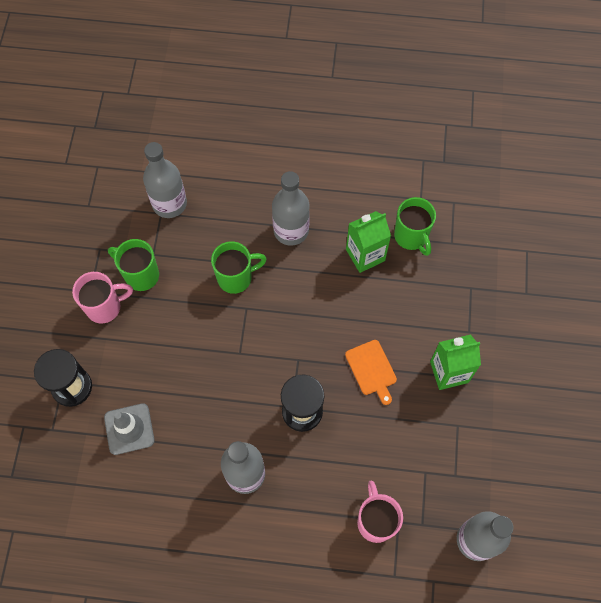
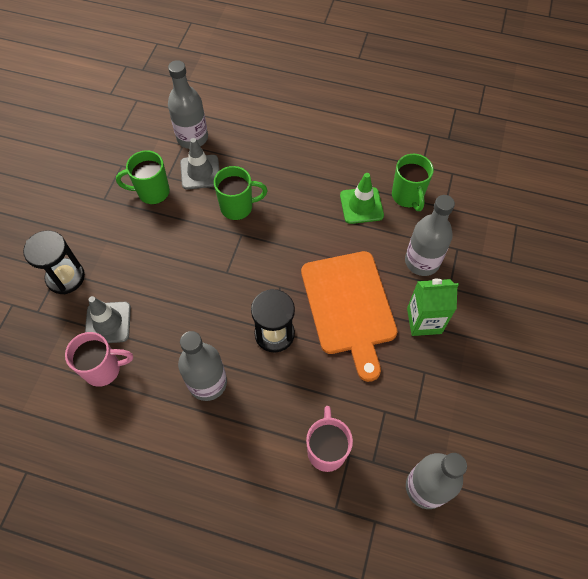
camera: 10 degrees right, 5 degrees down
pink mug [72,272,133,323] -> pink mug moved to [65,332,133,387]
green mug [108,239,159,291] -> green mug turned 45 degrees counterclockwise [116,150,170,204]
grey bottle [272,171,310,246] -> grey bottle moved to [405,195,455,276]
orange cutting board [345,340,397,405] -> orange cutting board [301,251,397,382], size x2.10
green carton [346,211,391,273] -> green traffic cone [340,173,384,224]
none -> grey traffic cone [180,138,219,190]

